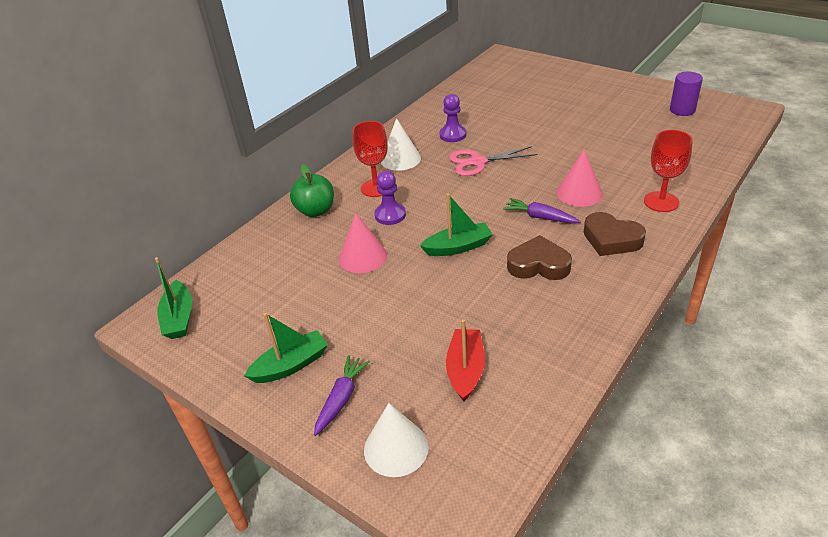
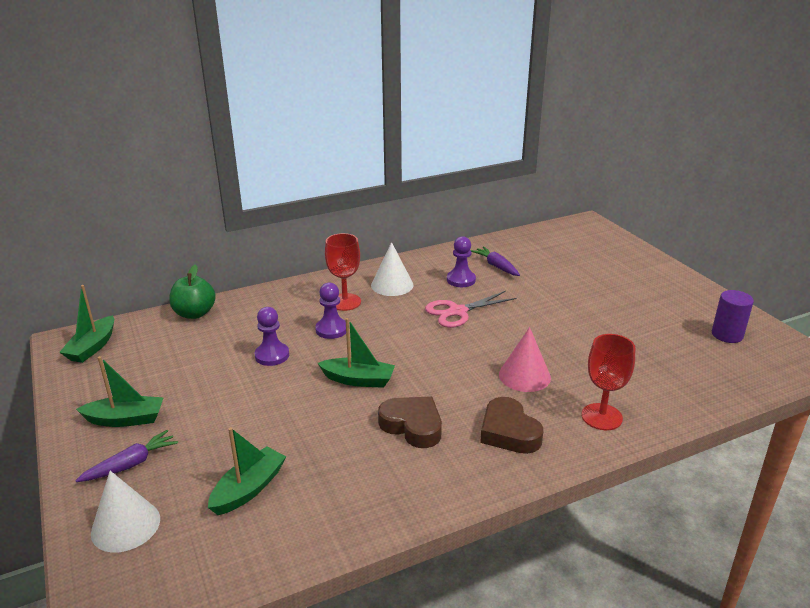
camera: 25 degrees right, 10 degrees down
green apple [290,164,334,217] -> green apple moved to [169,265,216,319]
pink cone [339,213,387,273] -> purple pawn [255,307,289,366]
red boat [446,319,485,402] -> green boat [208,427,286,515]
pink scissors [449,146,538,176] -> pink scissors turned 45 degrees counterclockwise [425,291,517,328]
purple carrot [503,198,581,224] -> purple carrot moved to [471,246,520,276]

